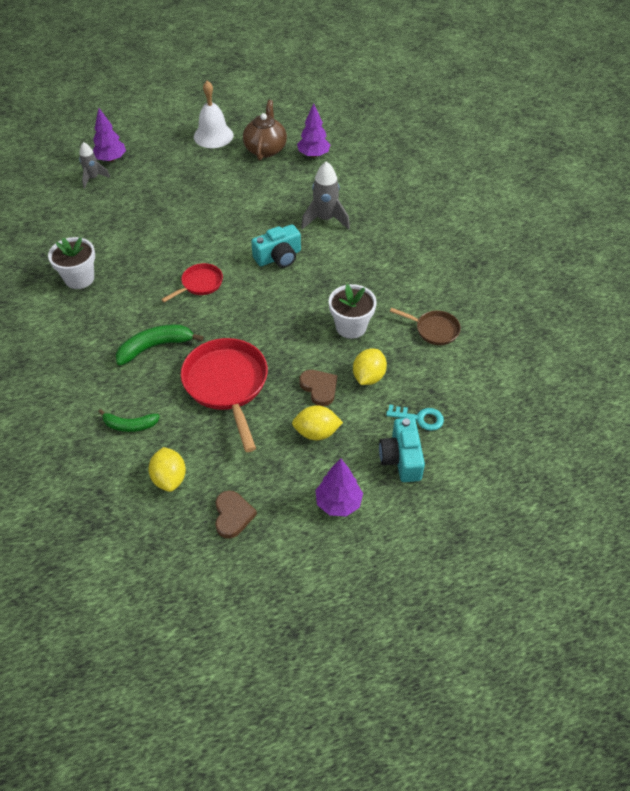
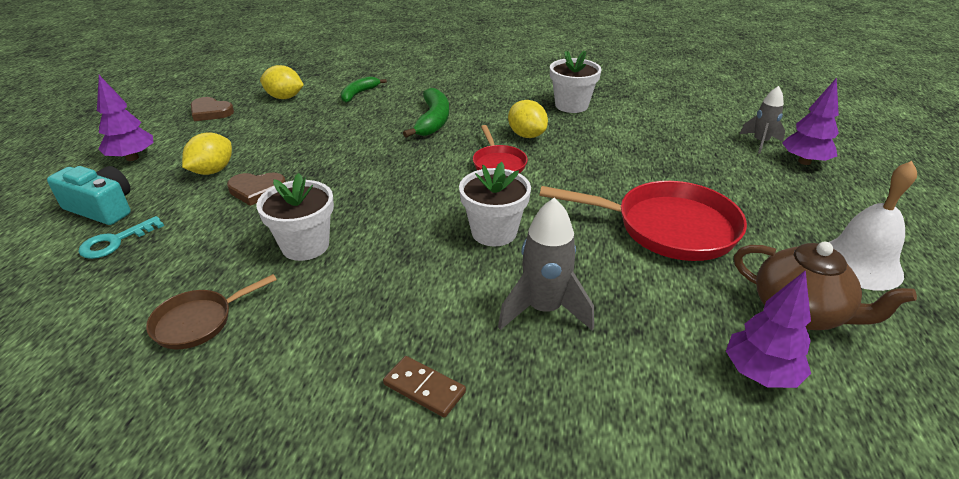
camera: 120 degrees right, 15 degrees down
red pan [181,338,268,452] -> red pan moved to [539,181,747,261]
turquoise camera [251,224,301,268] -> white flower pot [459,162,531,246]
yellow lemon [353,349,387,385] -> yellow lemon moved to [508,100,548,138]
none -> brown domino [383,356,466,417]

